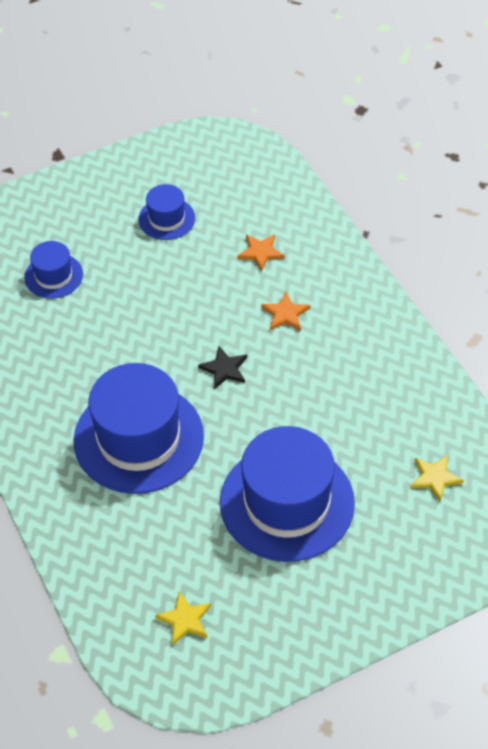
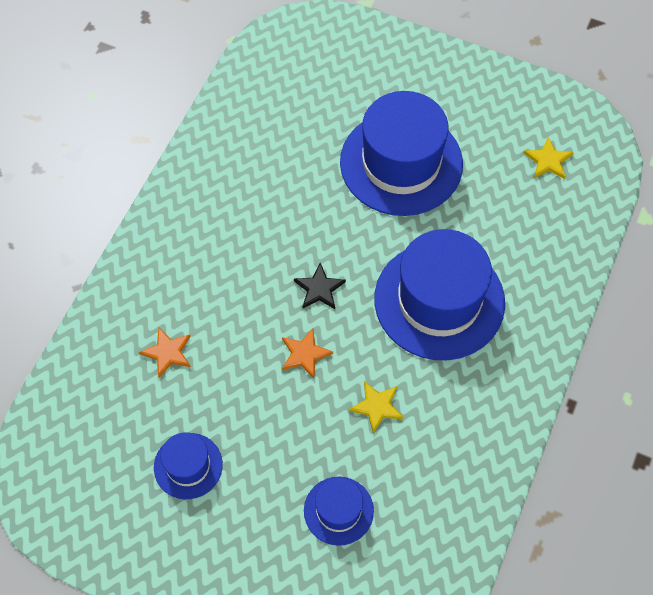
camera: 130 degrees left, 10 degrees up
orange star [261,292,310,331] -> orange star moved to [282,328,333,378]
yellow star [410,455,464,502] -> yellow star moved to [349,381,404,434]

